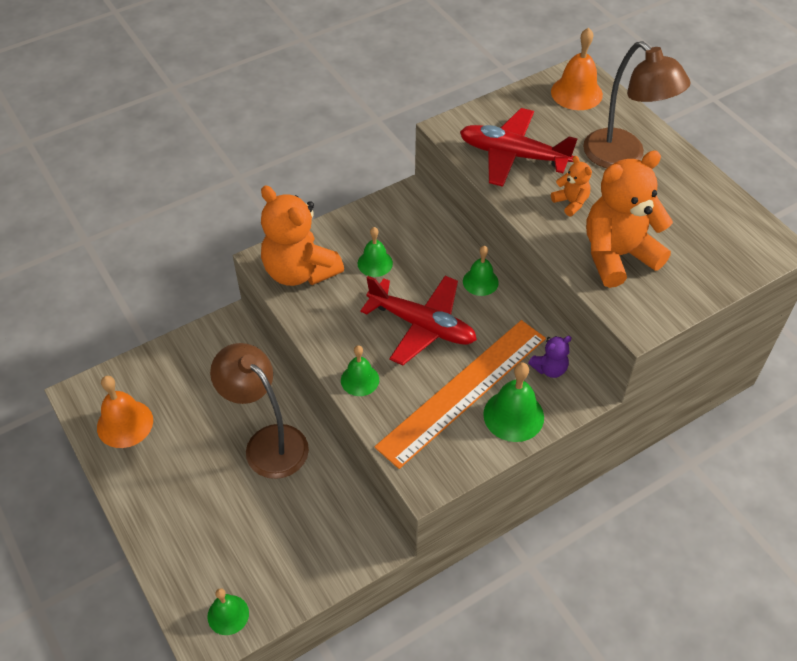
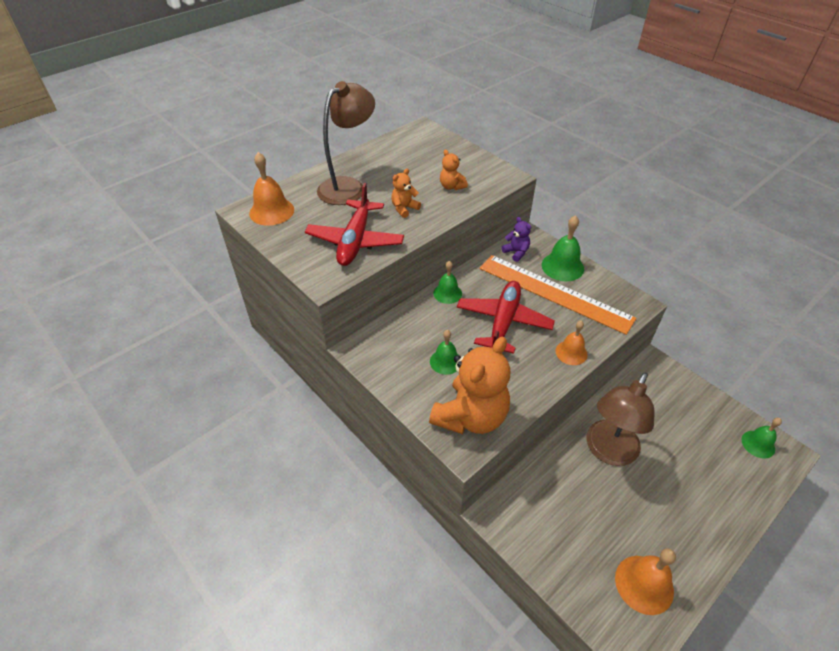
camera: 100 degrees left, 5 degrees down
green bell [341,345,379,396] -> orange bell [555,321,588,365]
orange teddy bear [586,150,673,288] -> orange teddy bear [440,150,468,190], size x0.45

